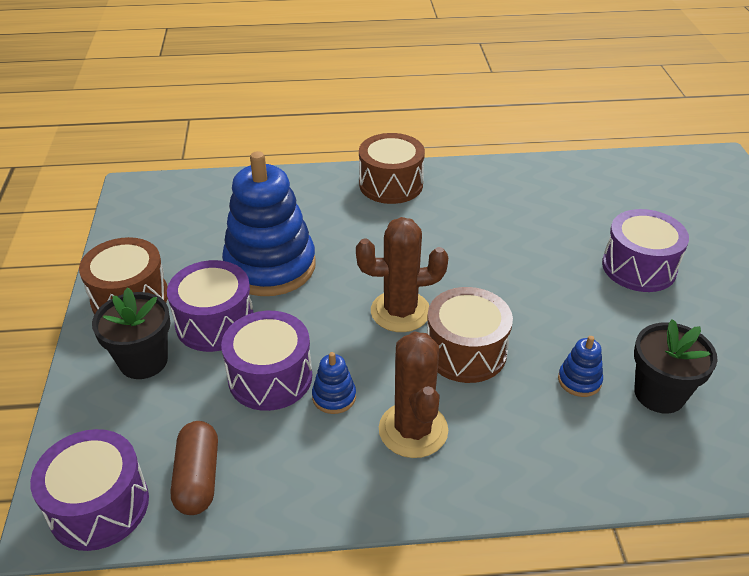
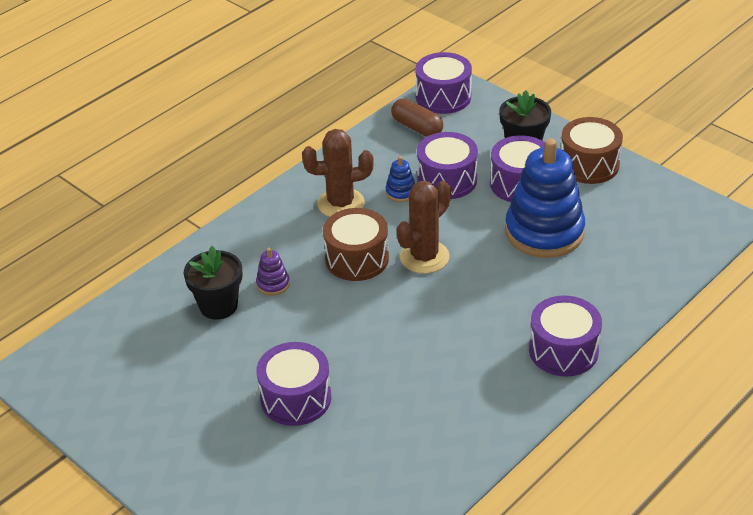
camera: 140 degrees right, 0 degrees up
brown drum [359,133,425,204] -> purple drum [529,295,602,376]
brown cactus [379,331,448,458] -> brown cactus turned 45 degrees counterclockwise [302,129,374,217]
blue stacking toy [558,336,603,397] -> purple stacking toy [256,248,290,296]

